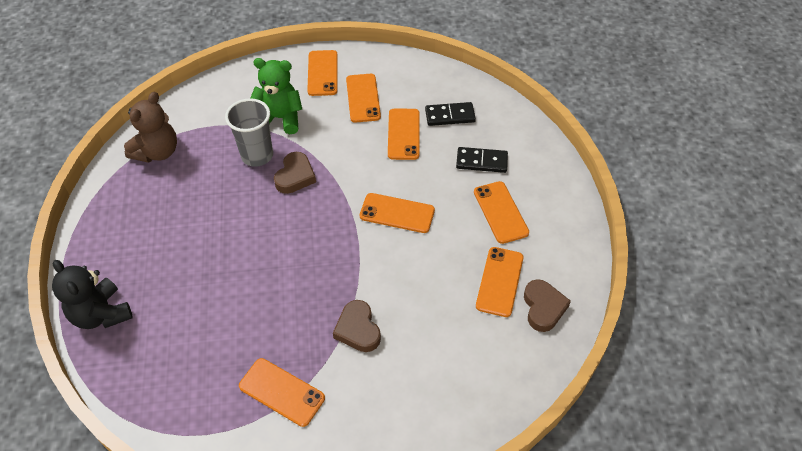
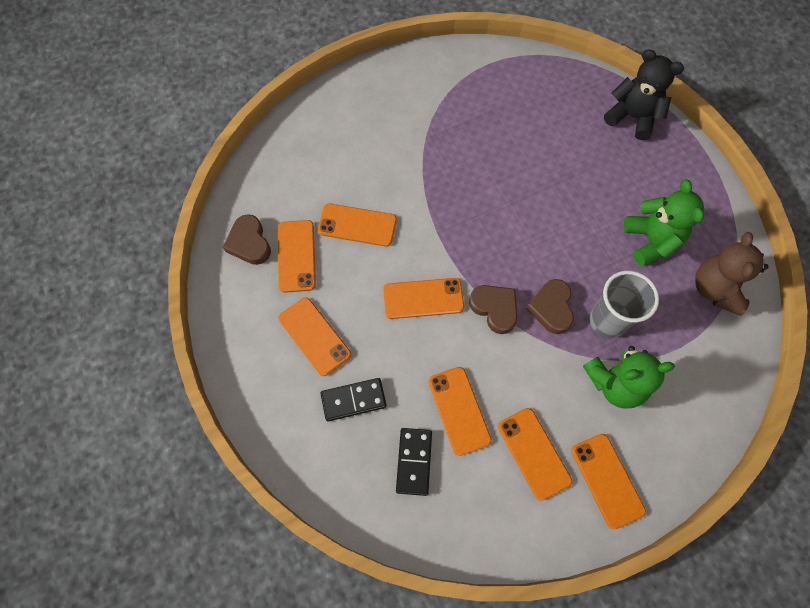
camera: 160 degrees right, 15 degrees up
orange phone [239,358,325,427] -> orange phone moved to [318,203,397,247]
brown heart [333,300,381,352] -> brown heart moved to [469,285,517,334]
black domino [425,102,476,126] -> black domino turned 60 degrees counterclockwise [396,428,432,496]
none -> green teddy bear [623,179,704,266]

